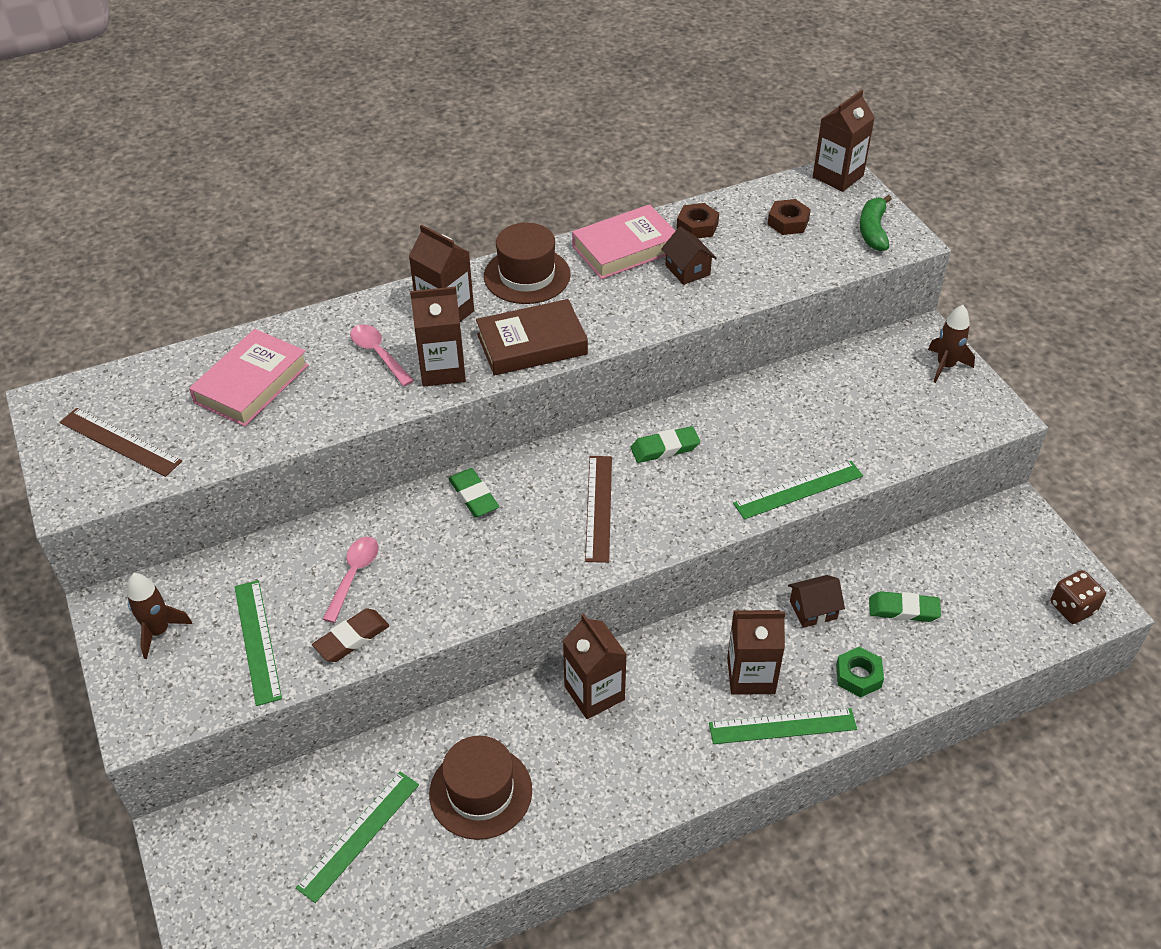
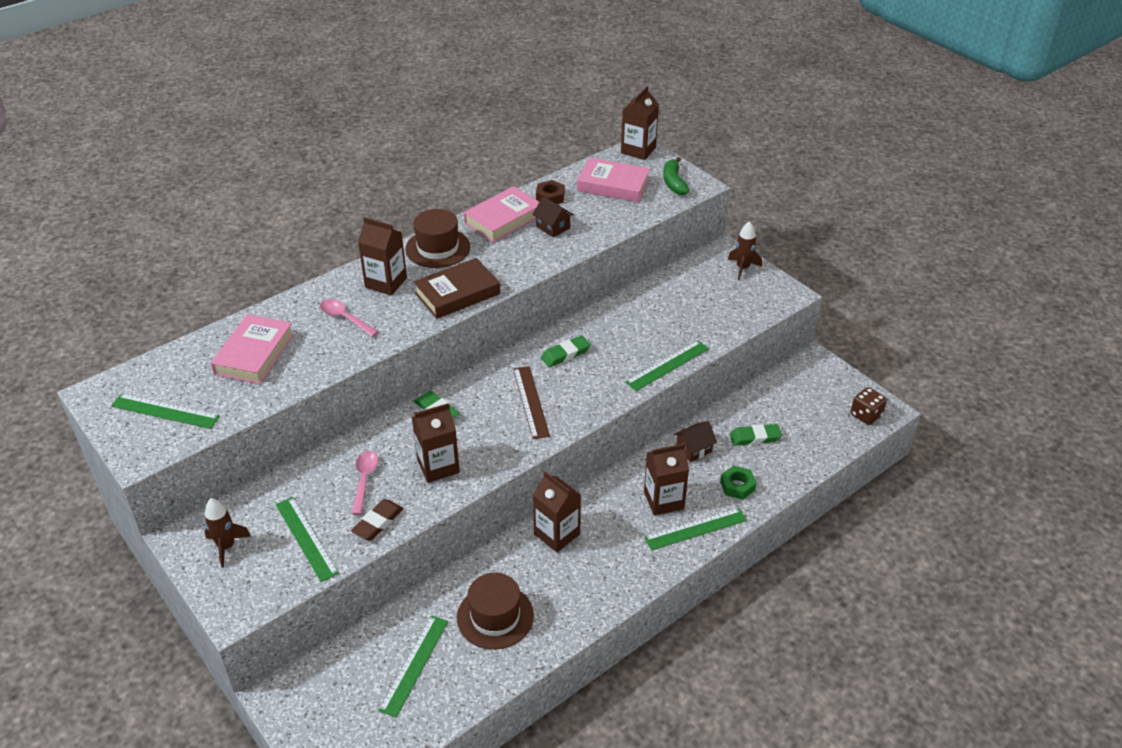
camera: 15 degrees left, 5 degrees down
brown ruler [59,408,182,477] -> green ruler [111,393,220,429]
brown carton [410,287,466,387] -> brown carton moved to [412,403,460,483]
brown nut [767,199,811,235] -> pink book [577,158,651,202]

